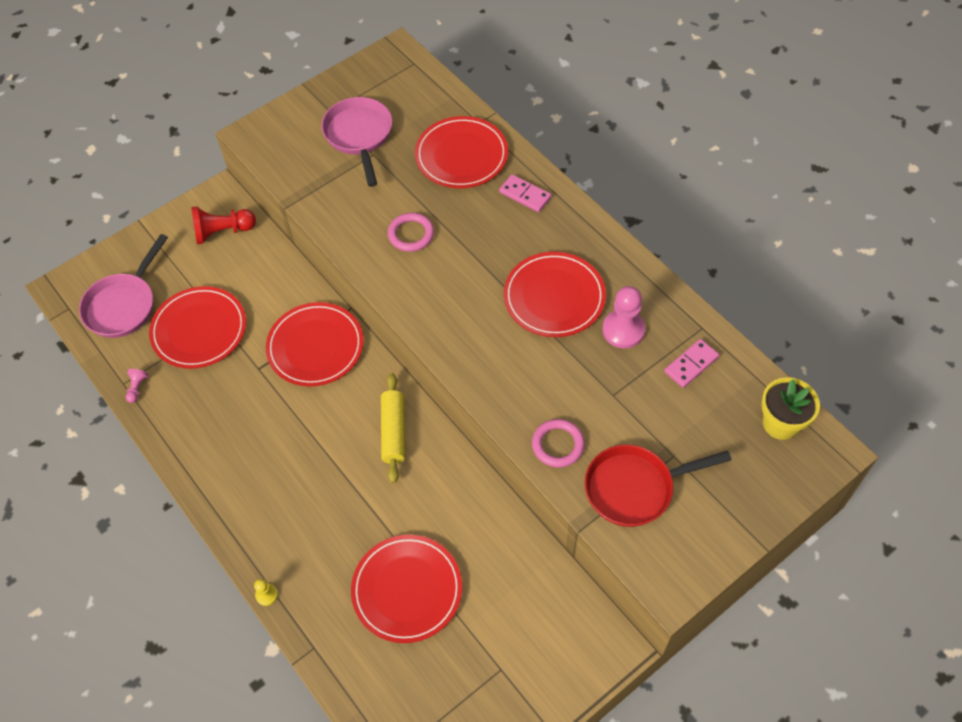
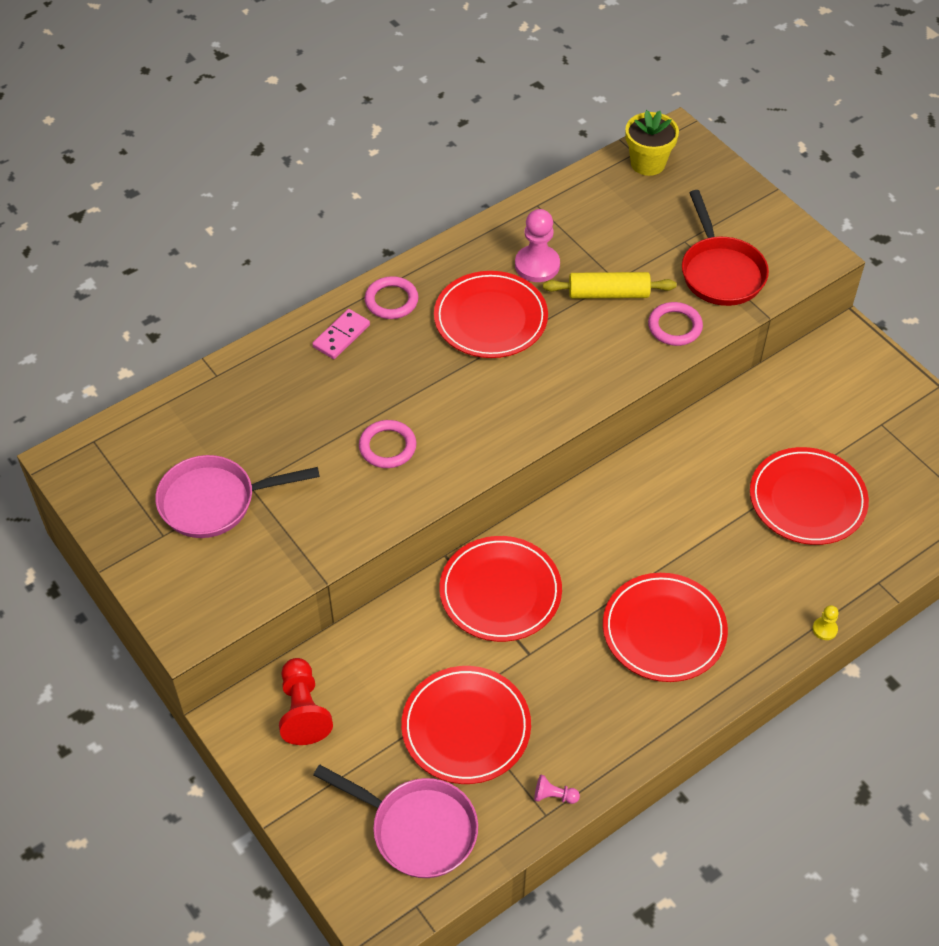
camera: 90 degrees left, 5 degrees down
yellow rolling pin [381,373,405,483] -> yellow rolling pin moved to [543,272,676,299]
red plate [415,116,508,188] -> red plate moved to [603,573,728,682]
pink domino [664,339,719,388] -> none
none -> pink ring [365,276,418,319]

